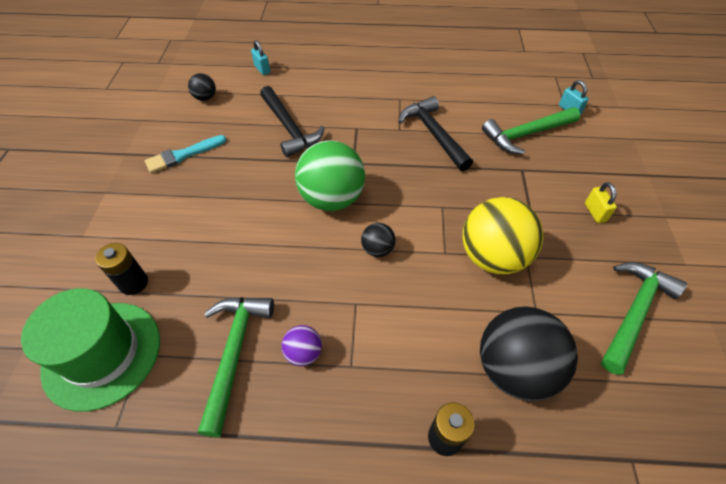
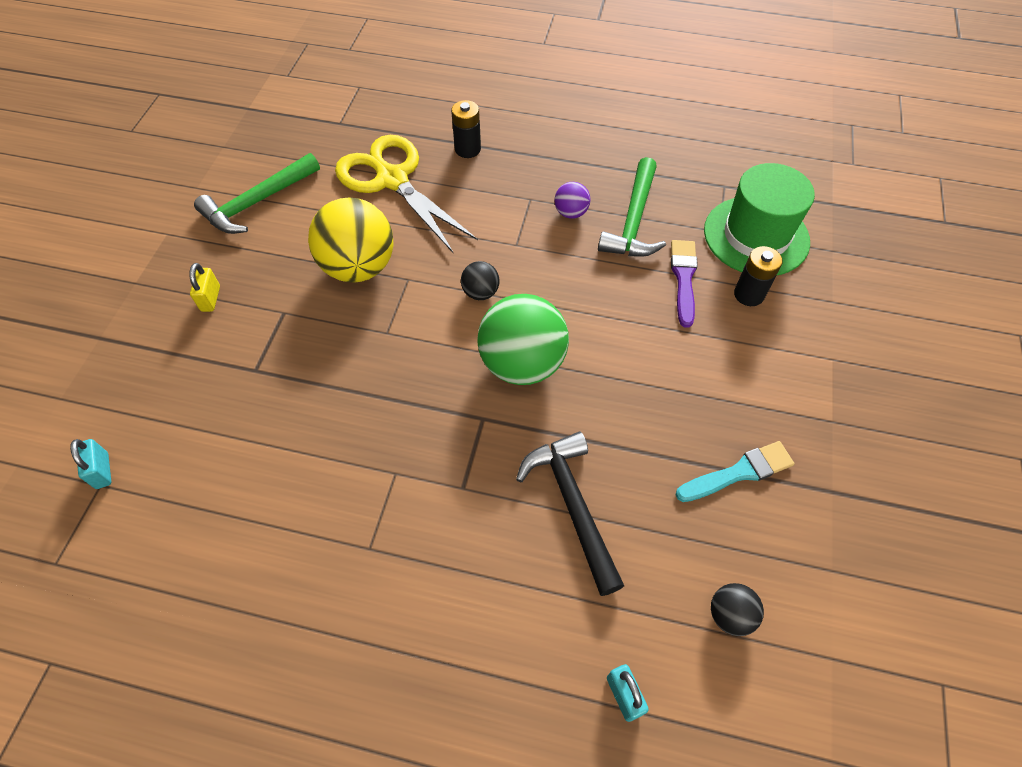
camera: 170 degrees left, 5 degrees up
black hammer [398,96,473,171] -> none
black ball [480,306,578,401] -> yellow scissors [335,135,478,254]
green hammer [482,107,580,155] -> none
none -> purple brush [671,240,698,328]

